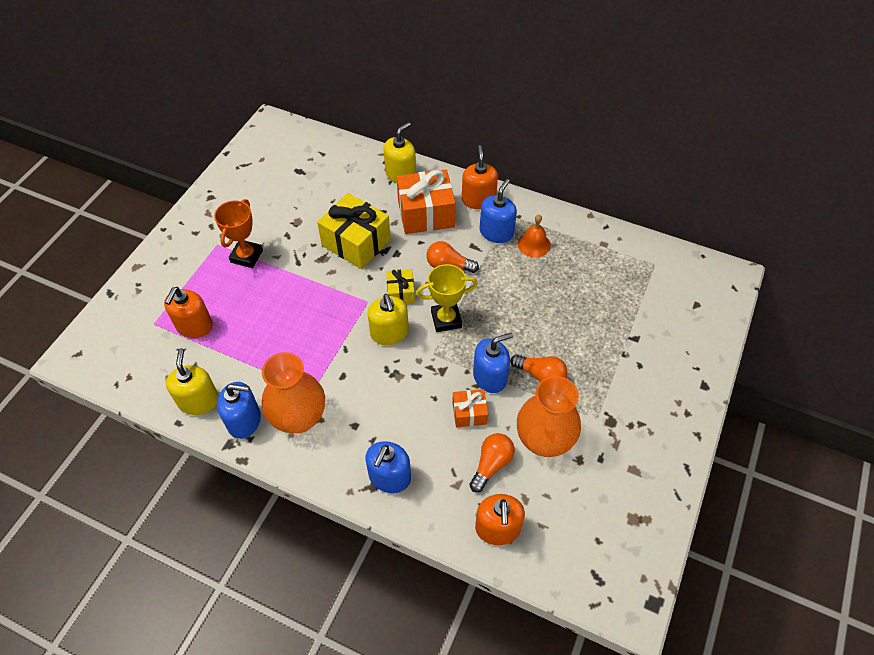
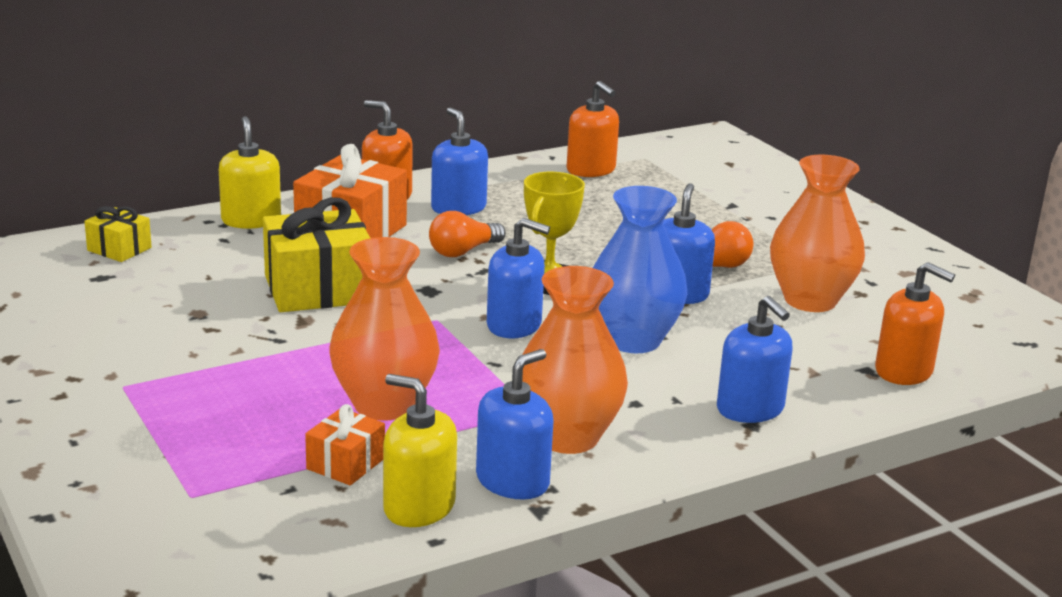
camera: 55 degrees left, 30 degrees down
orange soap dispenser [164,287,213,338] -> orange soap dispenser moved to [567,81,619,177]
orange trophy [214,199,263,268] -> none
yellow soap dispenser [368,294,409,345] -> blue soap dispenser [487,218,550,338]
yellow gift [386,269,415,304] -> yellow gift moved to [84,206,151,262]
orange gift [452,389,488,428] -> orange gift moved to [305,404,385,485]
orange light bulb [469,433,515,493] -> none
orange bell [518,215,551,258] -> none
none -> orange vase [329,237,440,421]
none -> blue vase [593,186,687,353]

